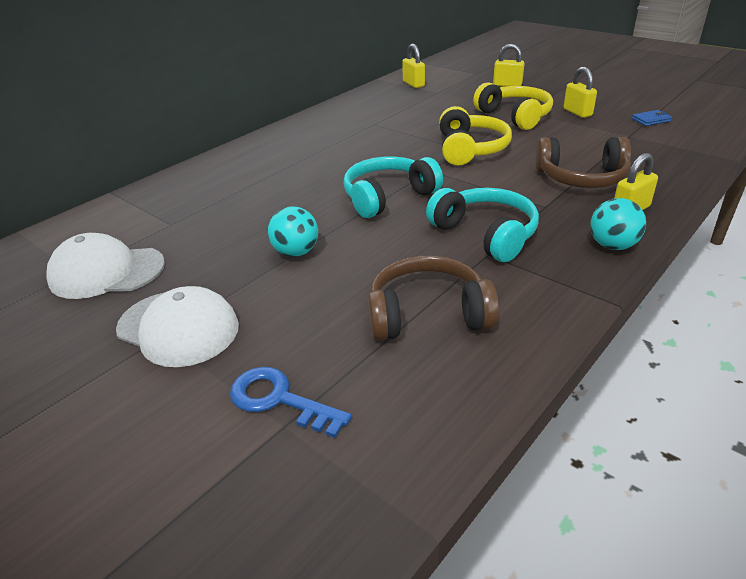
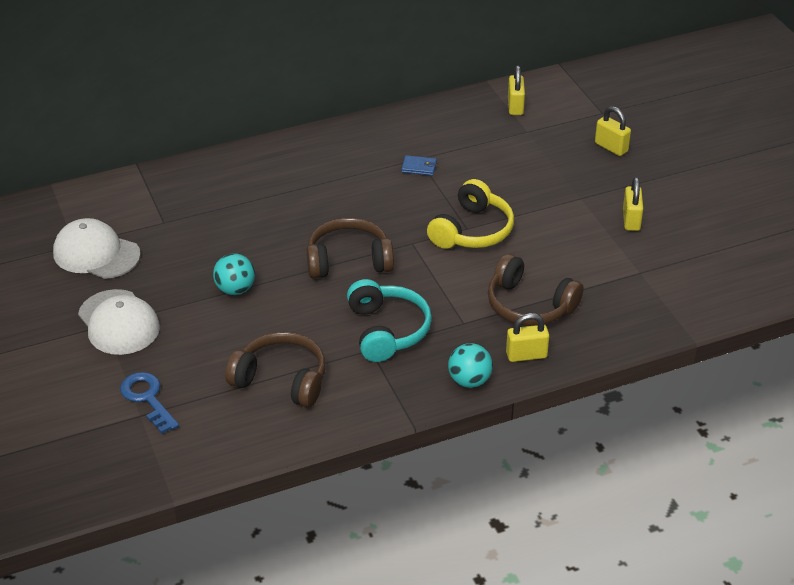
camera: 25 degrees right, 5 degrees up
turquoise headphones [343,156,443,218] -> brown headphones [307,218,394,279]
yellow headphones [473,82,553,130] -> none
blue wallet [632,110,672,126] -> blue wallet moved to [402,155,437,176]

